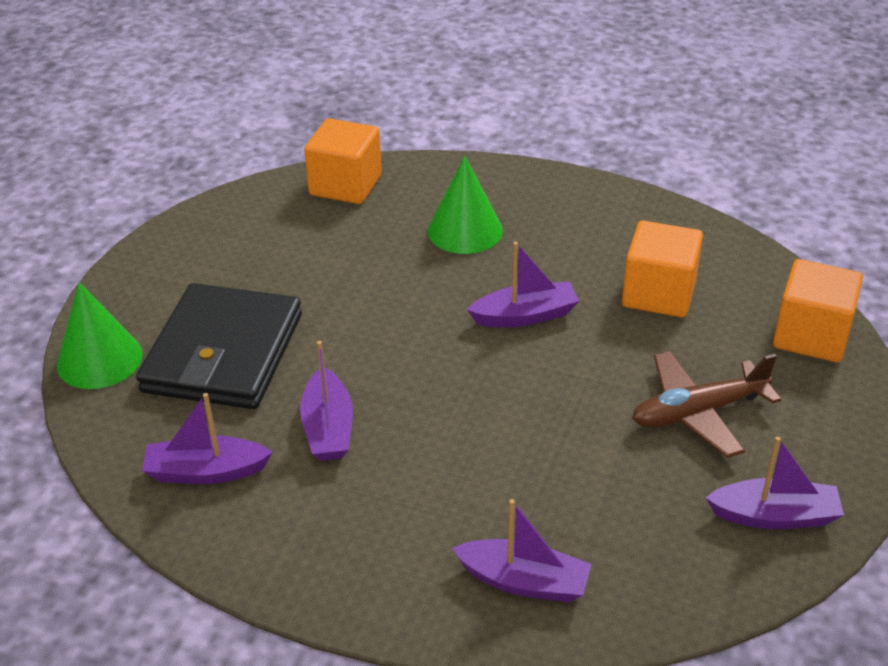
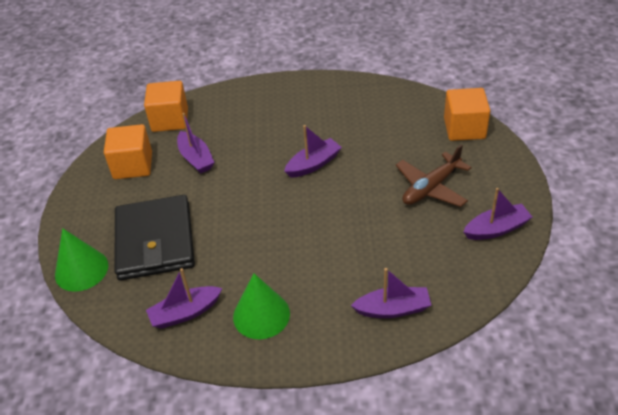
camera: 20 degrees left, 5 degrees up
purple boat [300,341,353,461] -> purple boat moved to [177,113,215,174]
green cone [427,156,503,254] -> green cone moved to [233,273,290,339]
orange cube [622,220,703,318] -> orange cube moved to [104,124,152,179]

